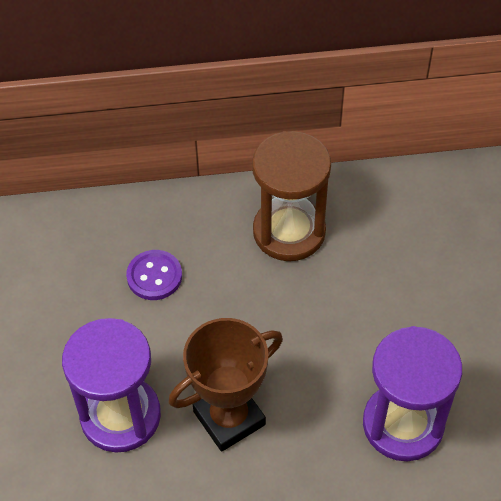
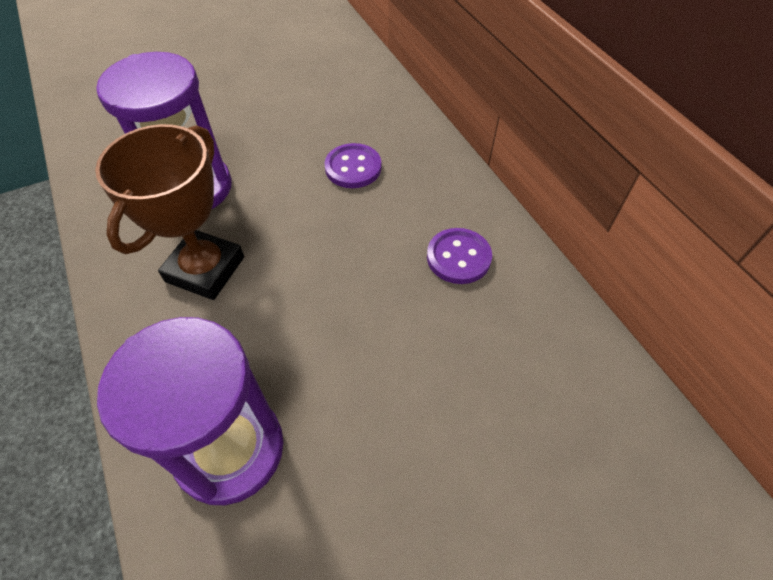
camera: 70 degrees right, 0 degrees up
brown trophy [169,318,283,452] -> brown trophy turned 75 degrees clockwise [95,124,244,300]
brown hourglass [252,131,331,261] -> purple button [427,228,492,284]

